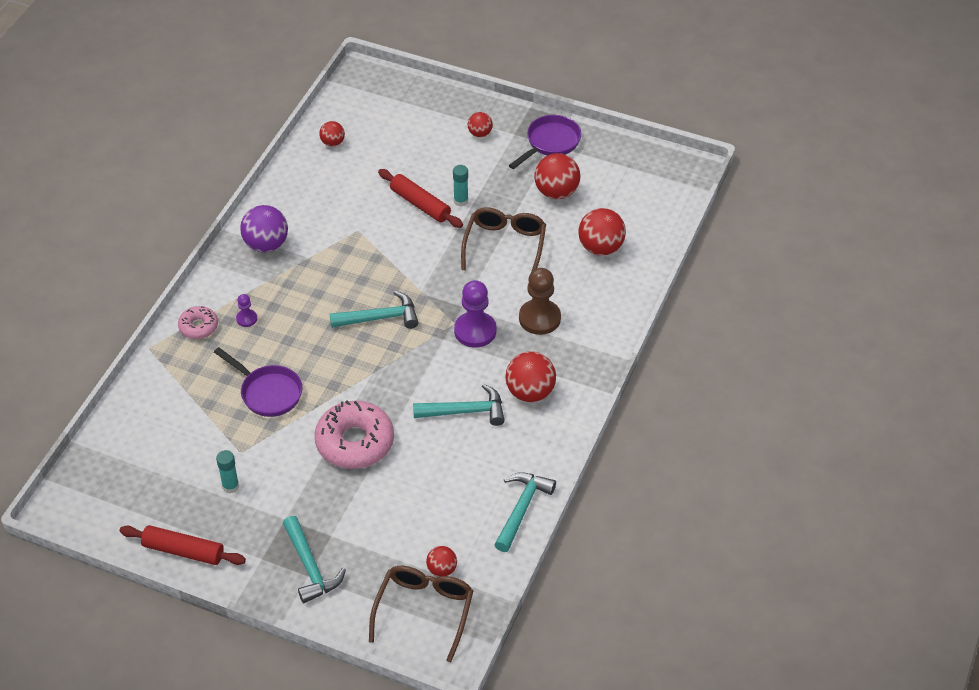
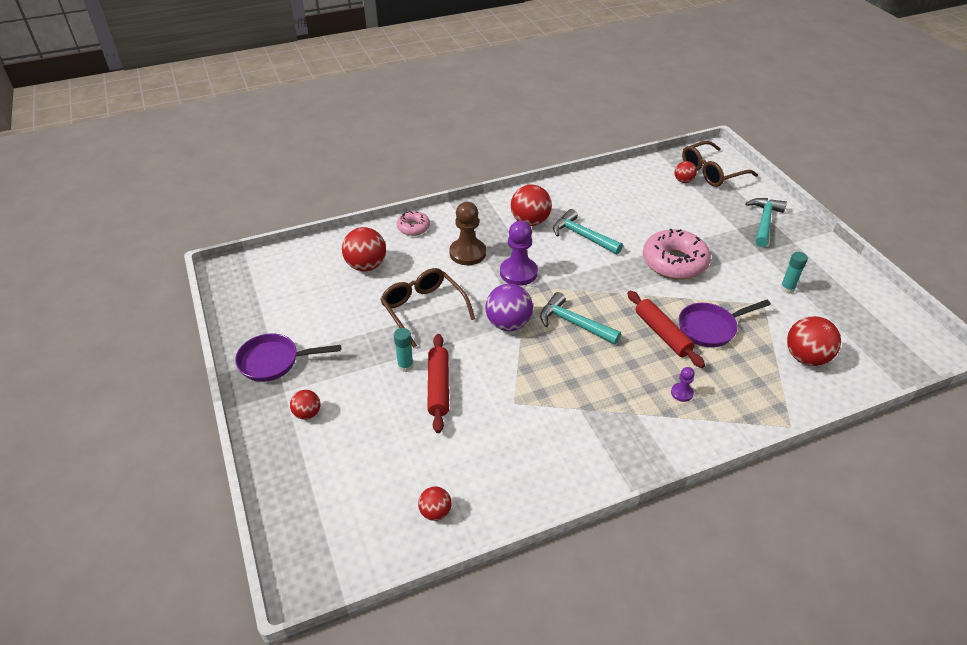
camera: 135 degrees left, 5 degrees down
red rolling pin [120,525,246,565] -> red rolling pin moved to [627,291,705,368]
pink donut [178,306,218,339] -> pink donut moved to [397,211,430,236]
purple pan [214,347,302,417] -> purple pan turned 105 degrees counterclockwise [679,300,771,348]
purple ball [240,205,288,252] -> purple ball moved to [485,284,533,331]
brown glasses [461,207,546,272] -> brown glasses turned 90 degrees clockwise [380,268,475,348]
turquoise hammer [494,472,556,552] -> none
red ball [534,153,580,199] -> red ball moved to [787,316,841,366]

